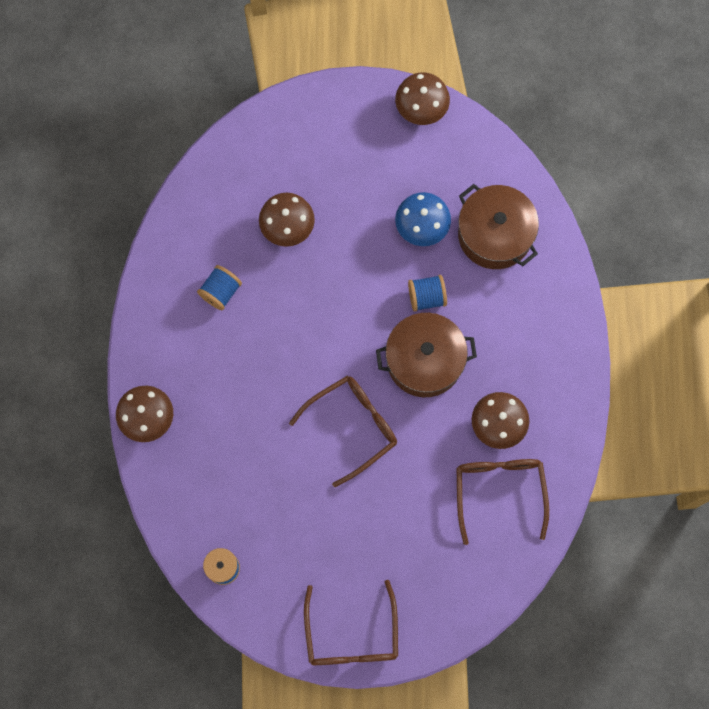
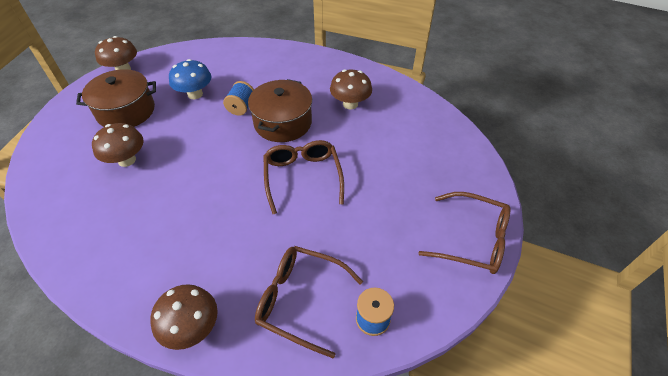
camera: 65 degrees left, 25 degrees down
blue spool [197,265,242,310] -> none
brown glasses [457,459,549,545] -> brown glasses moved to [255,246,363,358]
brown pot [458,184,539,269] -> brown pot moved to [76,69,156,127]

